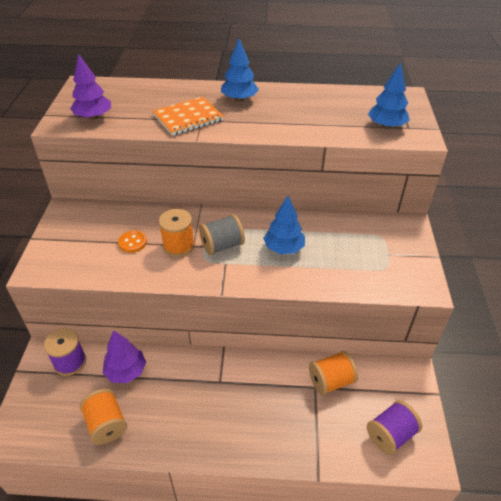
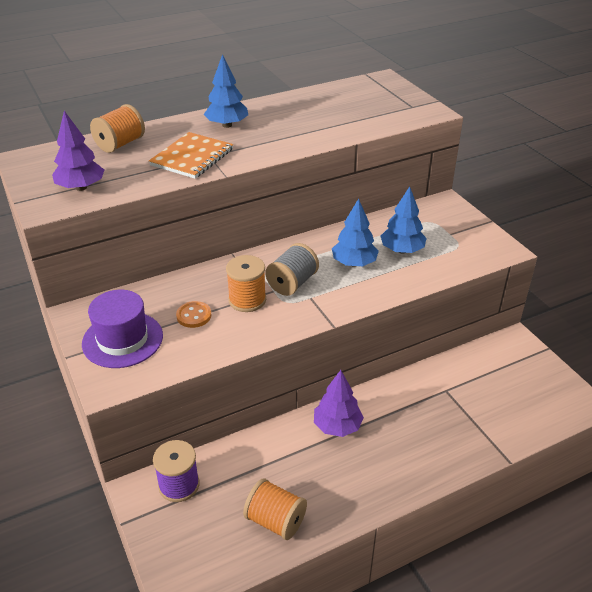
camera: 30 degrees left, 5 degrees down
purple tree [103,330,146,383] -> purple tree moved to [314,370,364,437]
orange spool [309,351,358,395] -> orange spool moved to [90,104,145,153]
purple spool [367,400,422,455] -> none
blue tree [368,62,410,129] -> blue tree moved to [380,186,427,254]
none -> purple hat [82,290,163,368]

